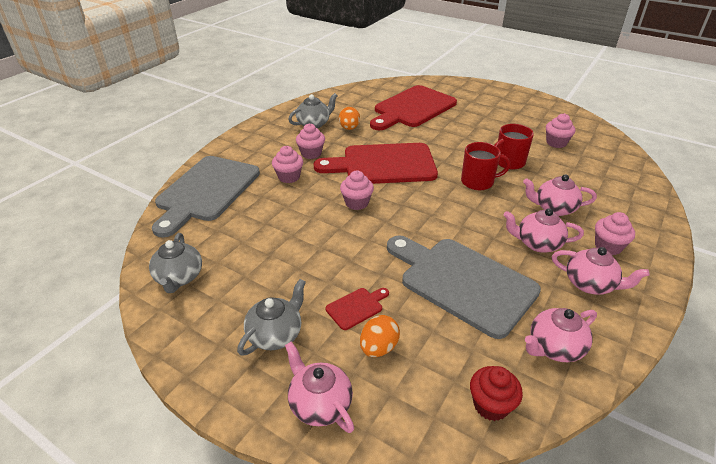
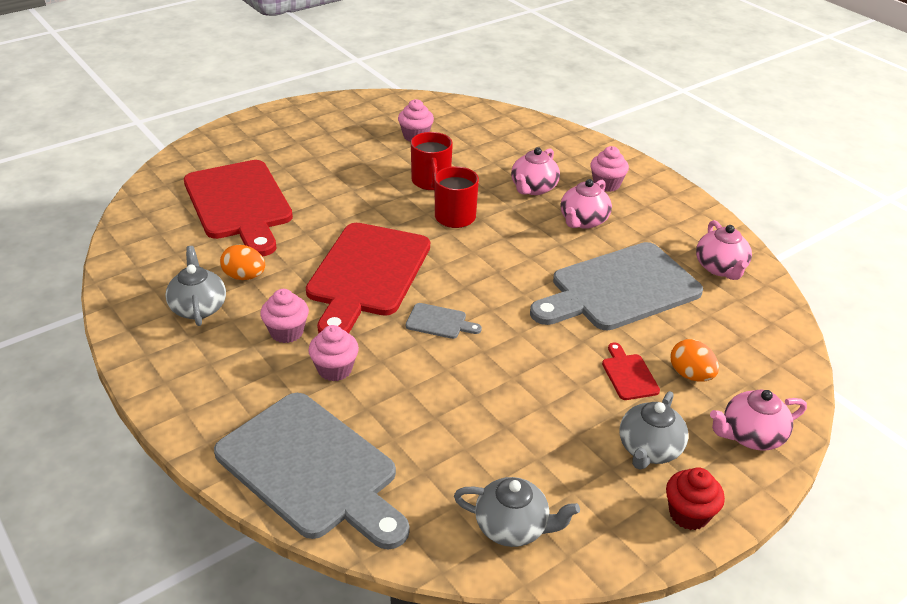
camera: 70 degrees left, 0 degrees up
grey teapot [237,279,306,356] -> grey teapot turned 120 degrees counterclockwise [620,391,689,470]
pink cupcake [340,171,374,210] -> grey cutting board [406,303,482,339]
red cupcake [470,366,523,421] -> red cupcake moved to [666,467,725,530]
pink teapot [552,247,650,295] -> none

